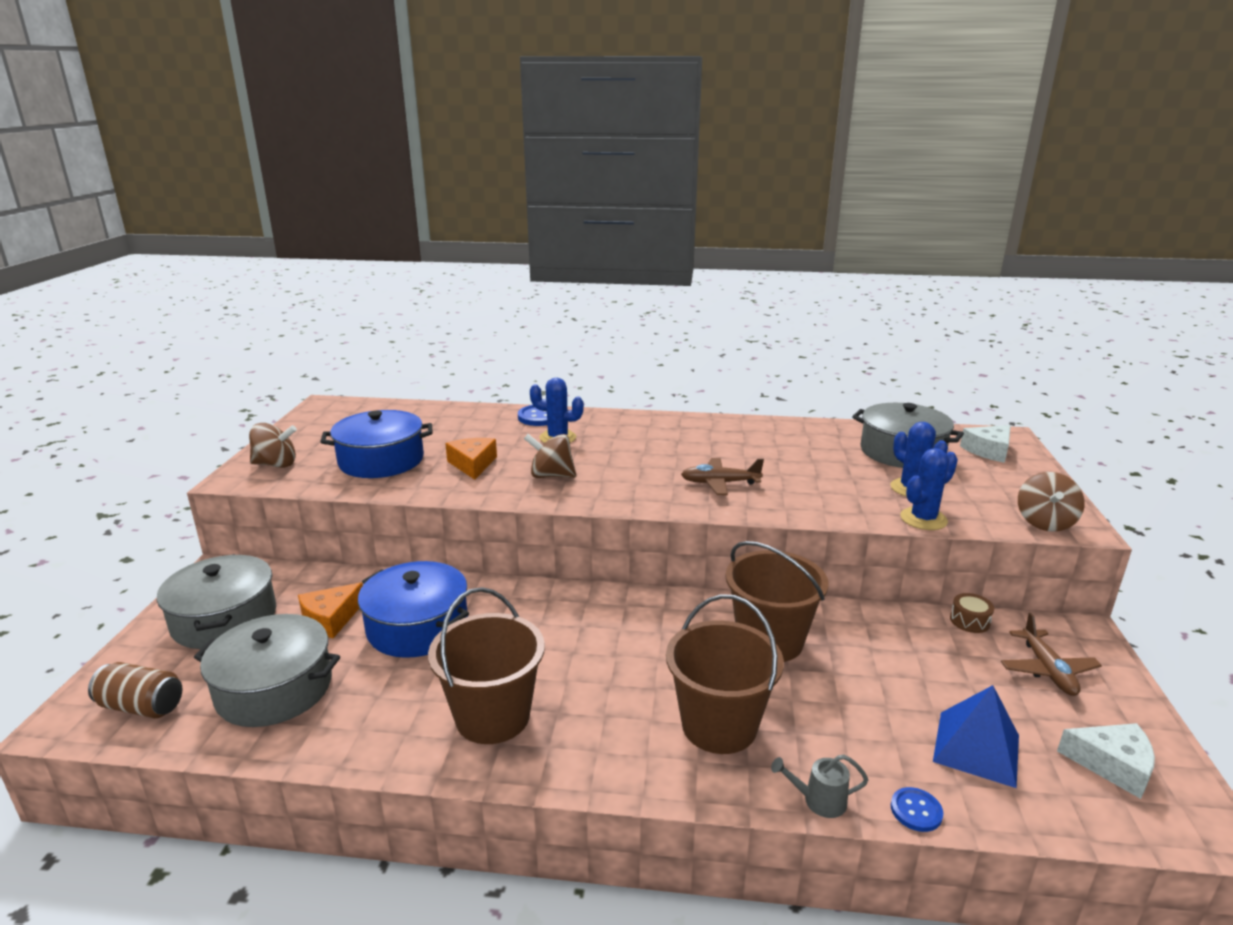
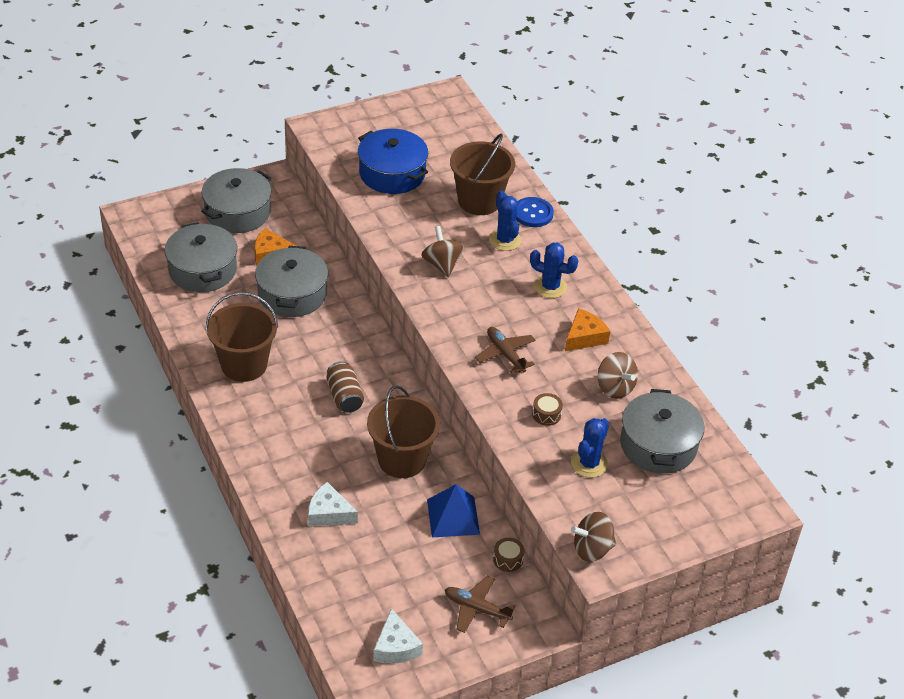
camera: 55 degrees right, 20 degrees up
brown can [88,662,182,718] -> brown can moved to [327,361,364,413]
brown spinning top [249,423,297,468] -> brown spinning top moved to [598,352,638,399]
blue pot [358,561,469,658] -> grey pot [255,246,328,317]
orange cheese [445,438,497,480] -> orange cheese moved to [565,308,610,351]
brown bucket [666,594,784,754] -> brown bucket moved to [450,134,515,215]
grey watering can [771,754,868,818] -> none
blue button [891,787,943,832] -> none
blue cactus [900,448,958,530] -> blue cactus moved to [530,242,578,298]
blue pyramid [933,685,1019,788] -> blue pyramid moved to [427,484,480,538]
white cheese [960,425,1011,463] -> white cheese moved to [308,482,358,527]
brown plane [1001,613,1102,696] -> brown plane turned 60 degrees clockwise [445,576,516,633]
none -> brown drum [532,393,563,426]

